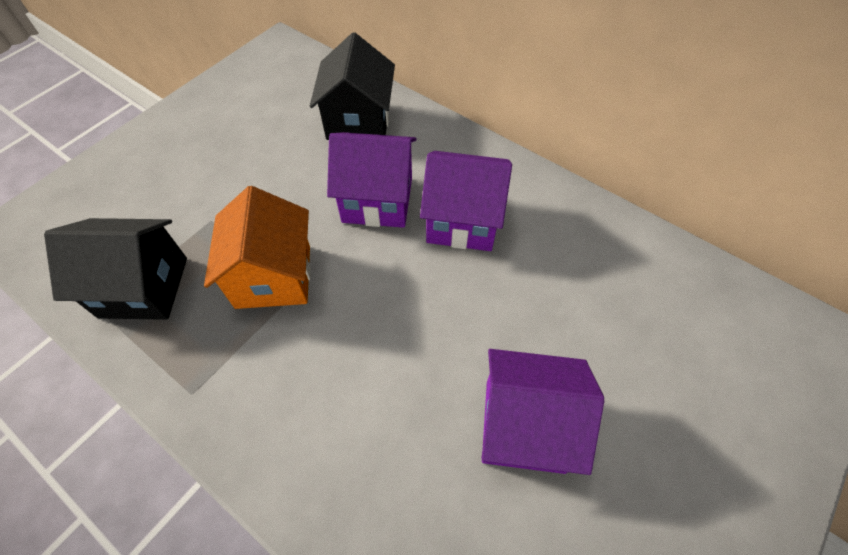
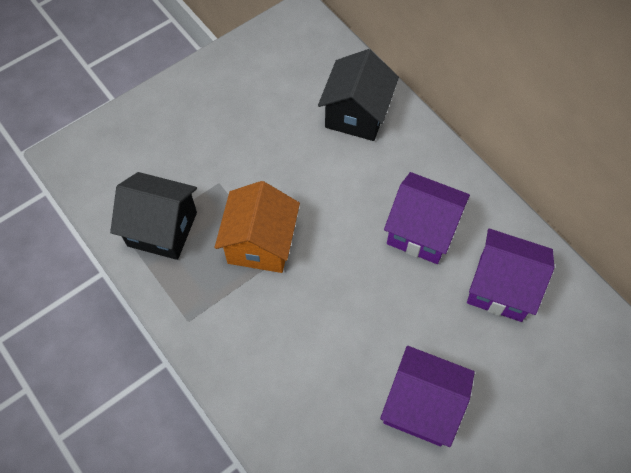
camera: 15 degrees right, 5 degrees up
purple house [327,132,417,228] -> purple house moved to [467,229,554,322]

